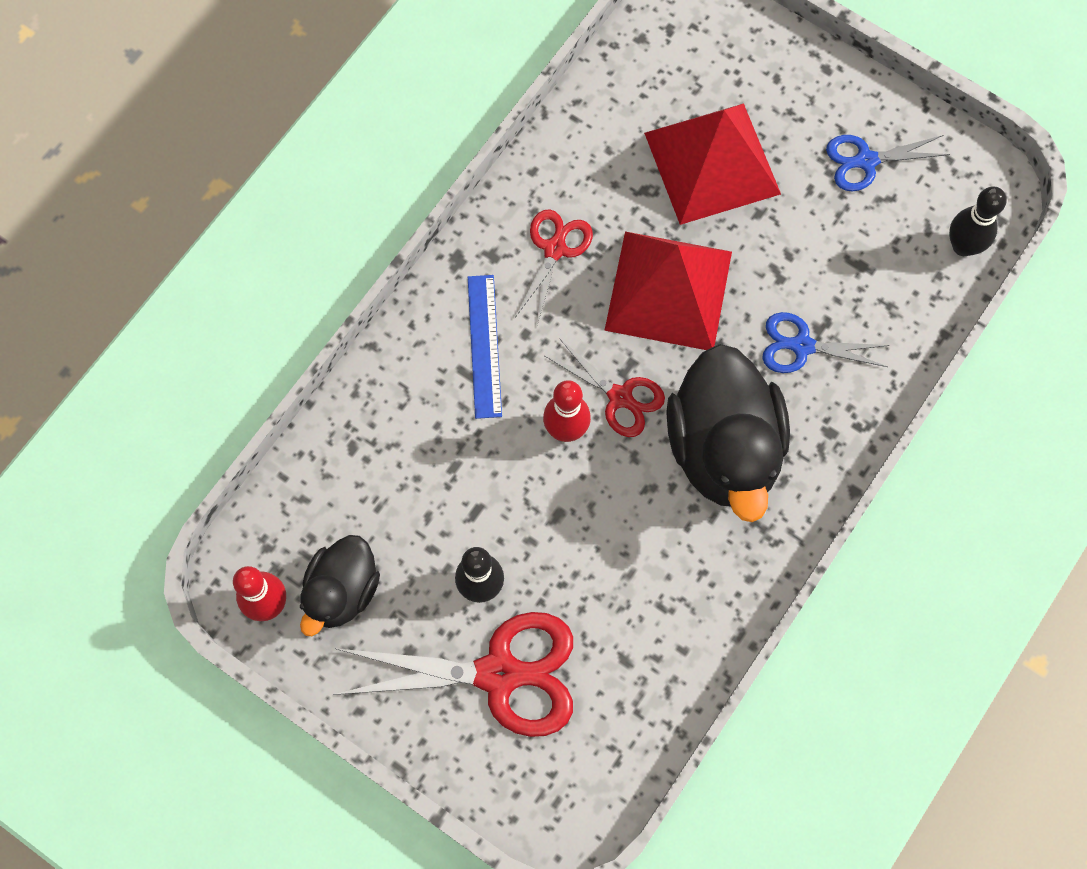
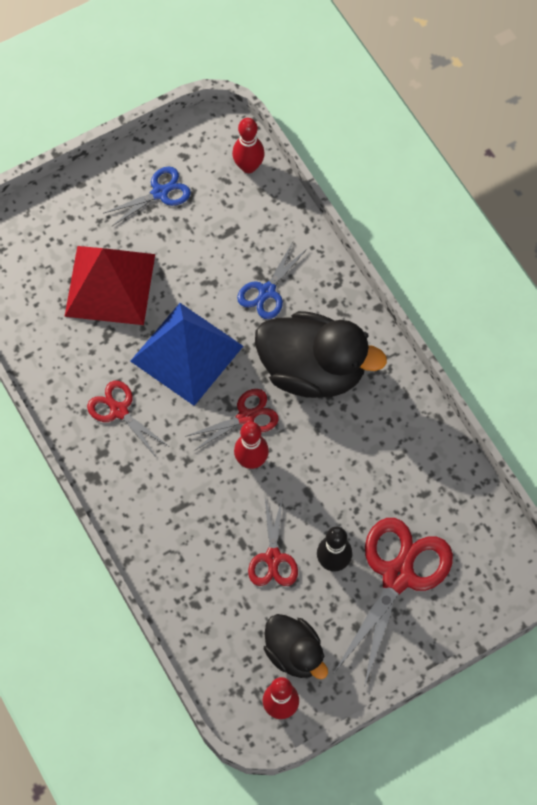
camera: 65 degrees left, 5 degrees down
blue ruler [468,275,502,419] -> none
red pyramid [604,231,732,350] -> blue pyramid [130,303,243,406]
blue scissors [826,135,950,191] -> blue scissors turned 135 degrees counterclockwise [104,166,191,226]
black bowling pin [949,186,1007,256] -> red bowling pin [232,118,265,173]
none -> red scissors [248,496,298,586]

